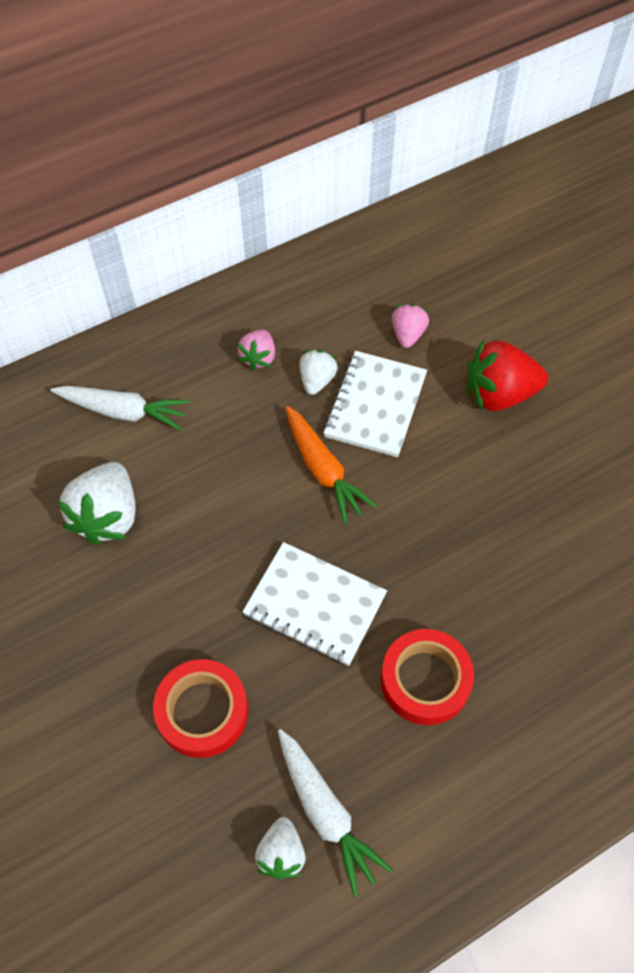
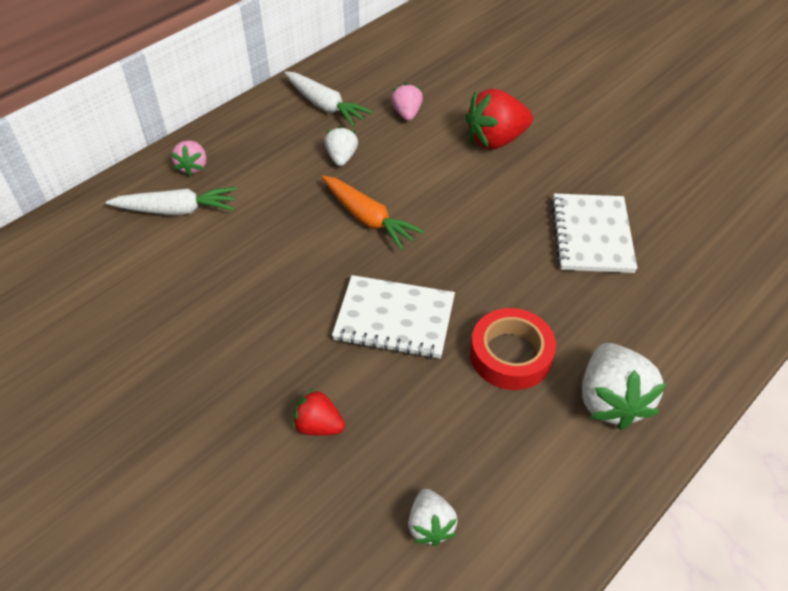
camera: 15 degrees left, 10 degrees down
white strawberry [57,462,136,545] -> white strawberry moved to [582,343,667,430]
red tape [153,659,248,758] -> red strawberry [292,388,345,435]
pink strawberry [238,330,275,370] -> pink strawberry moved to [171,140,207,177]
white carrot [278,729,393,897] -> white carrot moved to [284,71,373,127]
white notebook [323,351,427,457] -> white notebook moved to [551,193,637,273]

